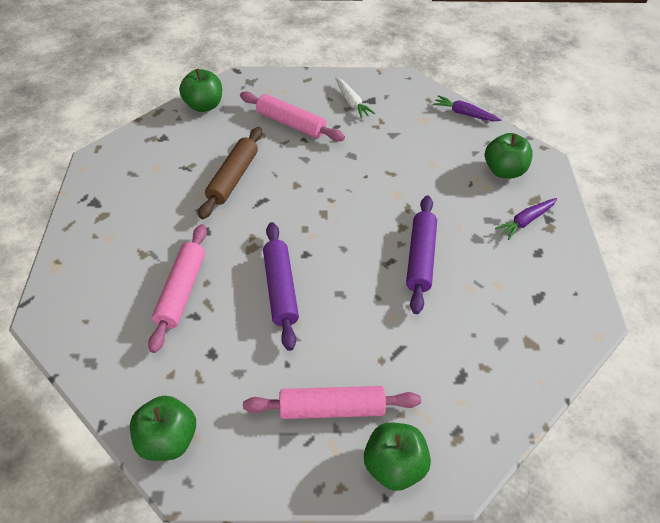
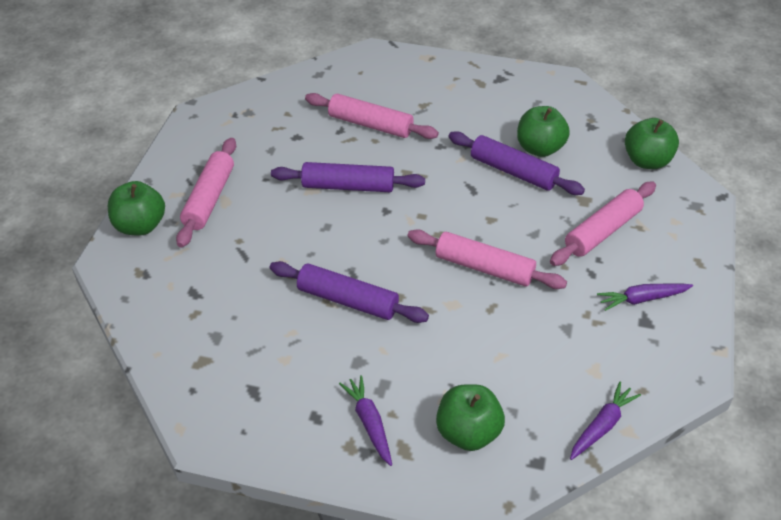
camera: 105 degrees right, 5 degrees down
green apple [130,395,196,461] -> green apple moved to [517,106,570,157]
brown rolling pin [199,127,262,219] -> purple rolling pin [448,131,585,195]
white carrot [336,77,375,119] -> purple carrot [597,284,693,311]
none -> pink rolling pin [407,229,567,289]

